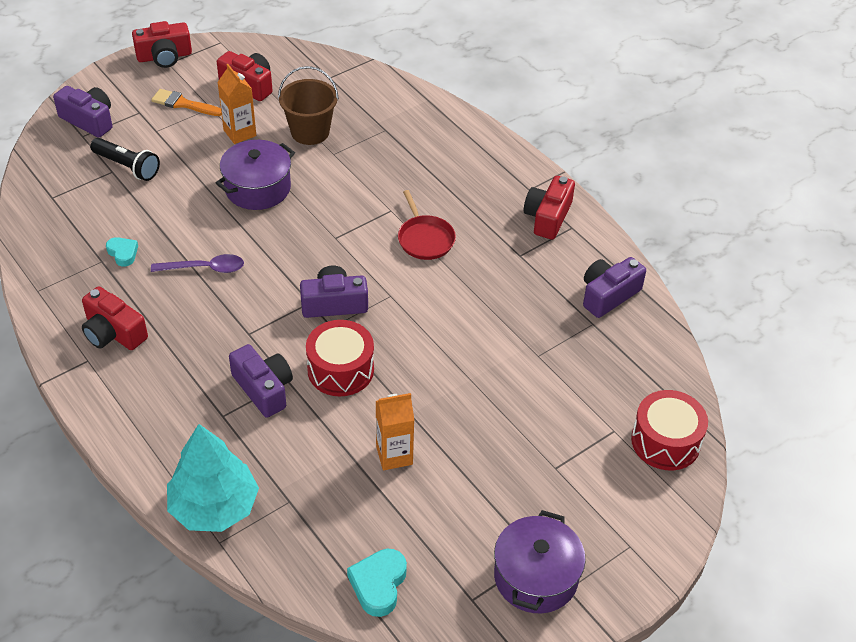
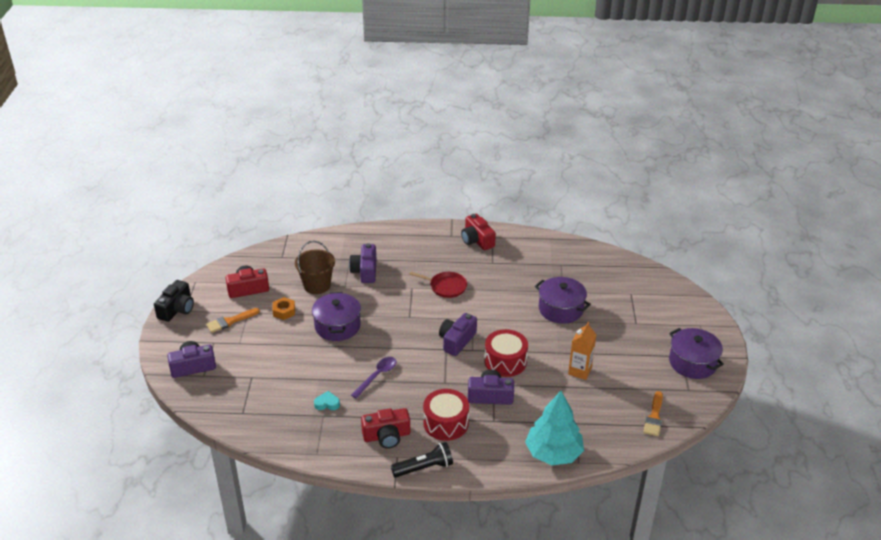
camera: 50 degrees left, 10 degrees down
black flashlight [90,138,160,181] -> black flashlight moved to [391,442,453,477]
red camera [132,21,192,68] -> black camera [154,280,194,322]
orange carton [217,64,256,144] -> orange nut [272,297,295,320]
turquoise heart [347,549,407,617] -> orange brush [643,391,663,436]
purple camera [583,257,646,318] -> purple camera moved to [349,243,376,283]
red drum [631,390,708,470] -> red drum moved to [423,389,469,441]
none -> purple pot [535,277,591,324]

